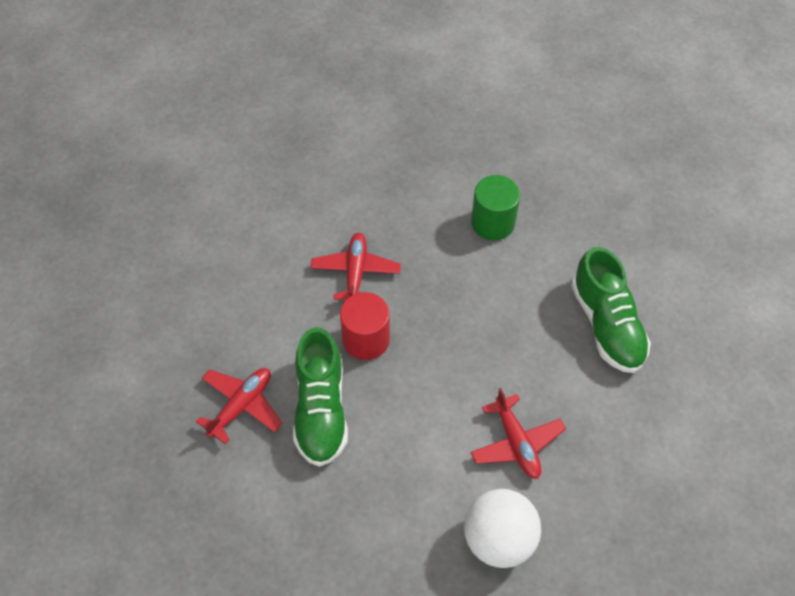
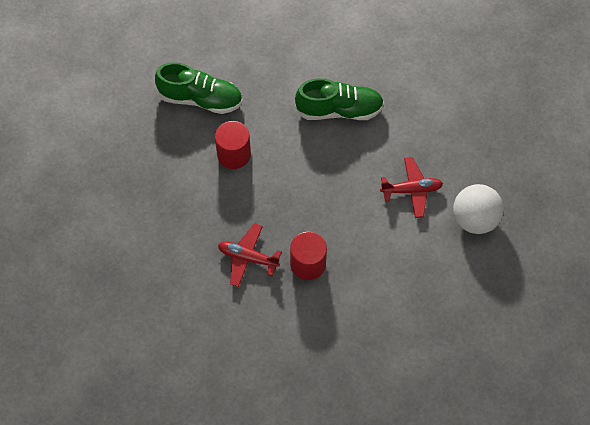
camera: 75 degrees left, 5 degrees up
red plane [196,368,282,444] -> none
green shoe [293,327,348,467] -> green shoe moved to [155,62,243,114]
green cylinder [471,175,520,241] -> red cylinder [215,121,251,169]

